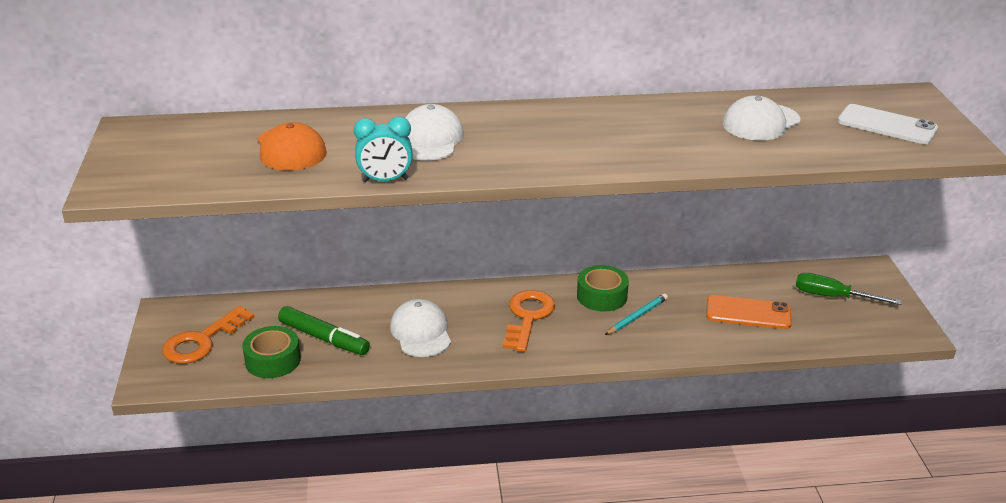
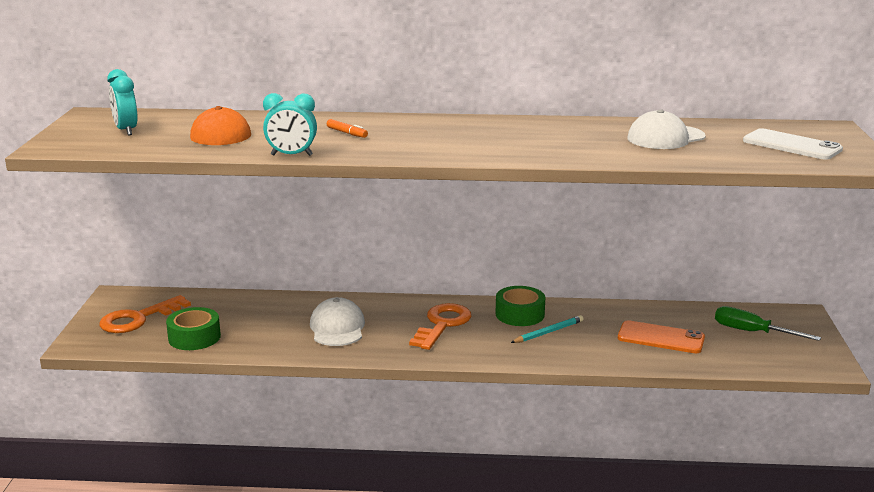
camera: 10 degrees right, 10 degrees down
green marker [278,306,370,355] -> none
white cap [405,104,464,161] -> orange marker [327,119,368,138]
none -> turquoise clock [107,69,138,135]

